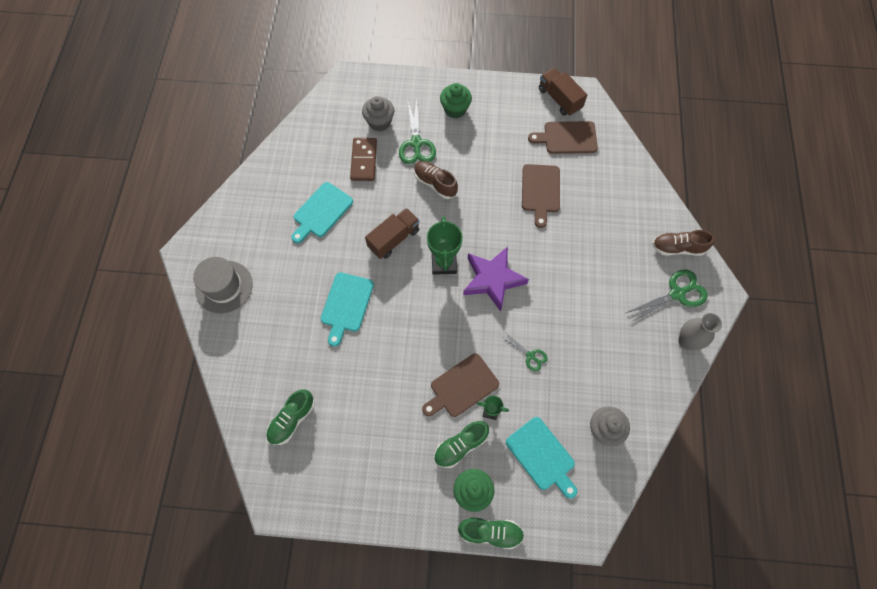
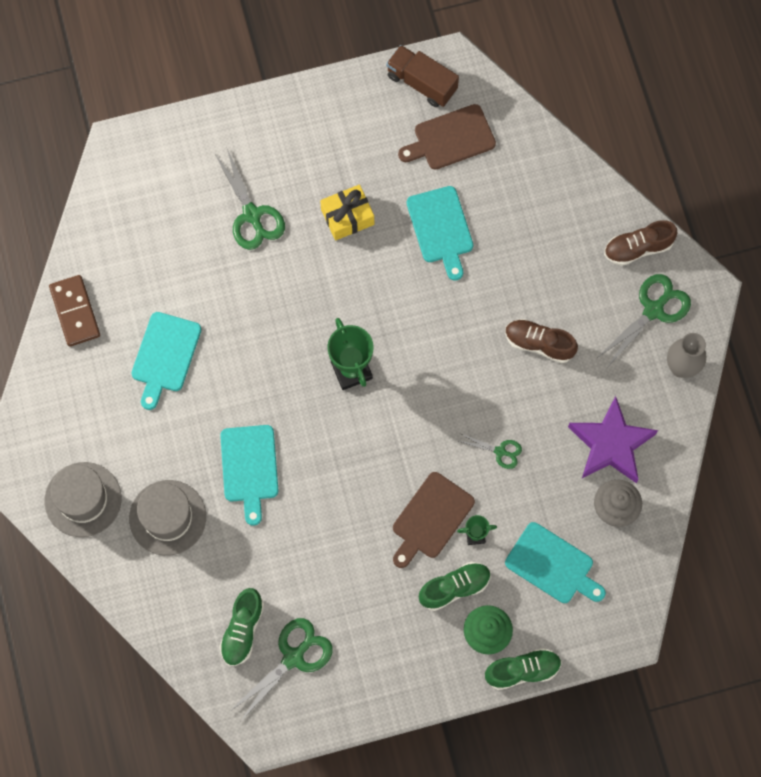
camera: 20 degrees left, 5 degrees up
brown domino [350,138,377,181] -> brown domino moved to [49,275,100,347]
grey cupcake [362,96,394,131] -> none
brown truck [365,208,420,259] -> none
brown shoe [414,161,458,199] -> brown shoe moved to [505,319,578,363]
green shoe [434,421,489,468] -> green shoe turned 150 degrees counterclockwise [419,562,491,611]
green cupcake [440,83,472,118] -> none
purple star [463,247,529,312] -> purple star moved to [568,396,658,483]
brown cutting board [522,164,560,228] -> turquoise cutting board [407,186,473,281]
none -> grey hat [129,480,206,556]
none -> green scissors [230,618,333,722]
none -> yellow gift [320,185,374,241]

